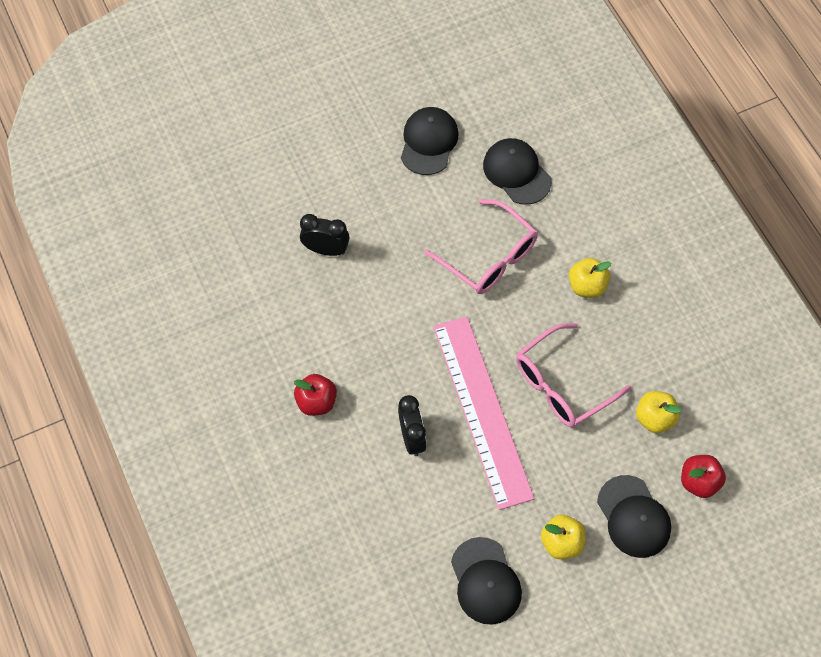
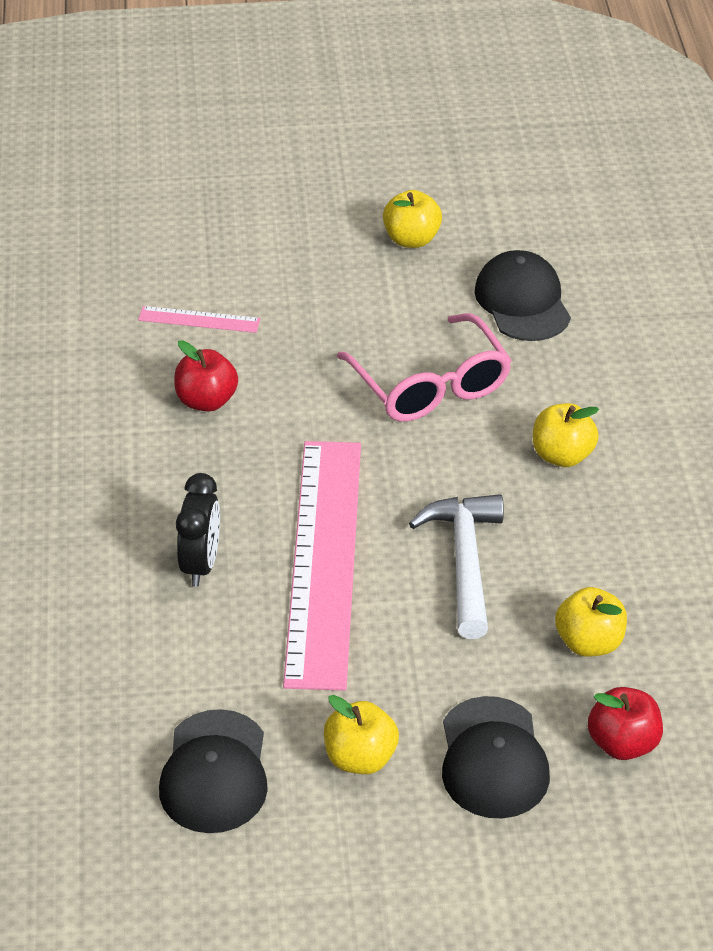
camera: 20 degrees right, 20 degrees down
red apple [294,374,337,416] -> red apple moved to [174,340,238,412]
black clock [300,214,350,256] -> pink ruler [138,306,261,333]
black cap [401,107,459,175] -> yellow apple [383,190,442,248]
pink glasses [516,323,631,427] -> white hammer [409,494,504,639]

